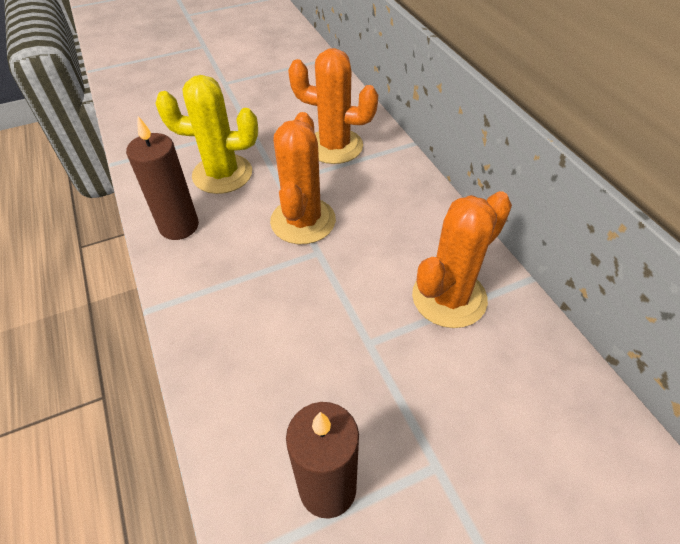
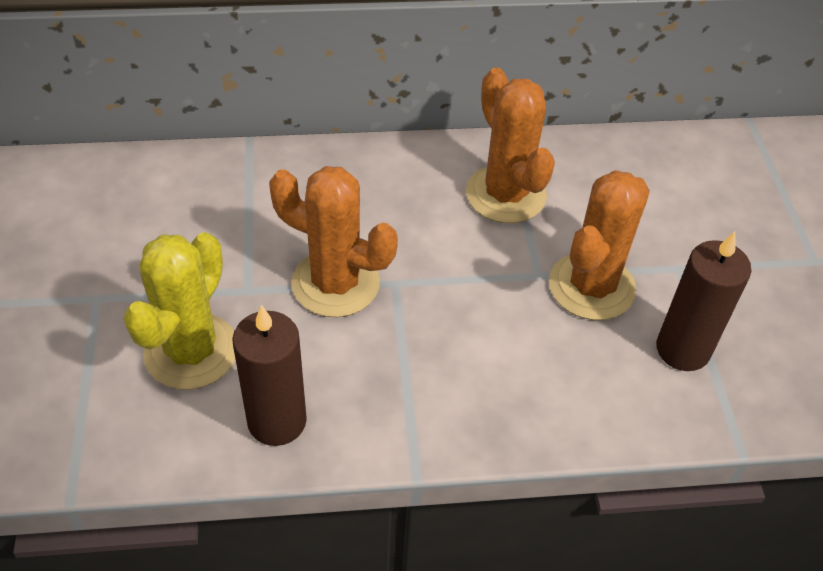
camera: 75 degrees left, 0 degrees up
orange cactus [288,48,378,164] -> orange cactus moved to [549,170,650,320]

